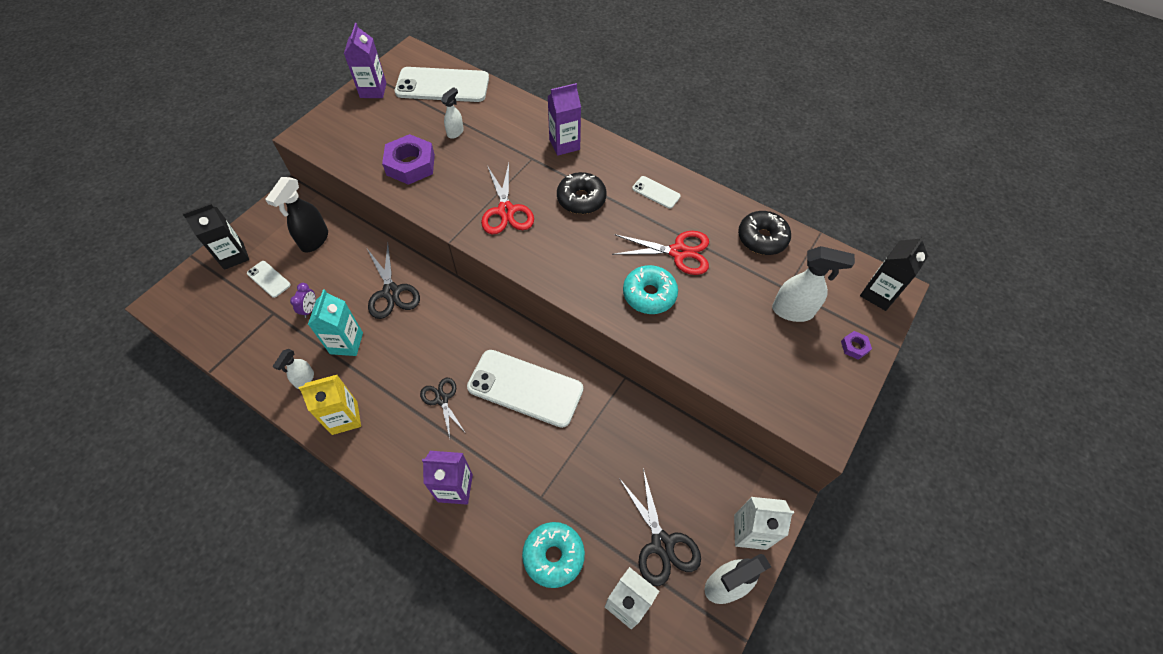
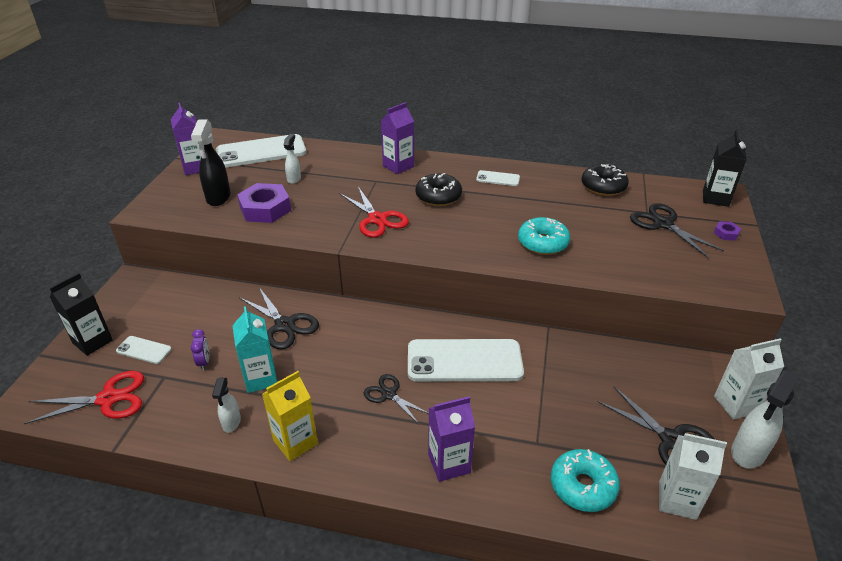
camera: 20 degrees left, 20 degrees down
black spray bottle [265,177,328,253] -> black spray bottle moved to [191,119,230,206]
red scissors [612,231,709,275] -> red scissors moved to [24,371,144,424]
white spray bottle [772,246,855,322] -> black scissors [630,203,724,258]

